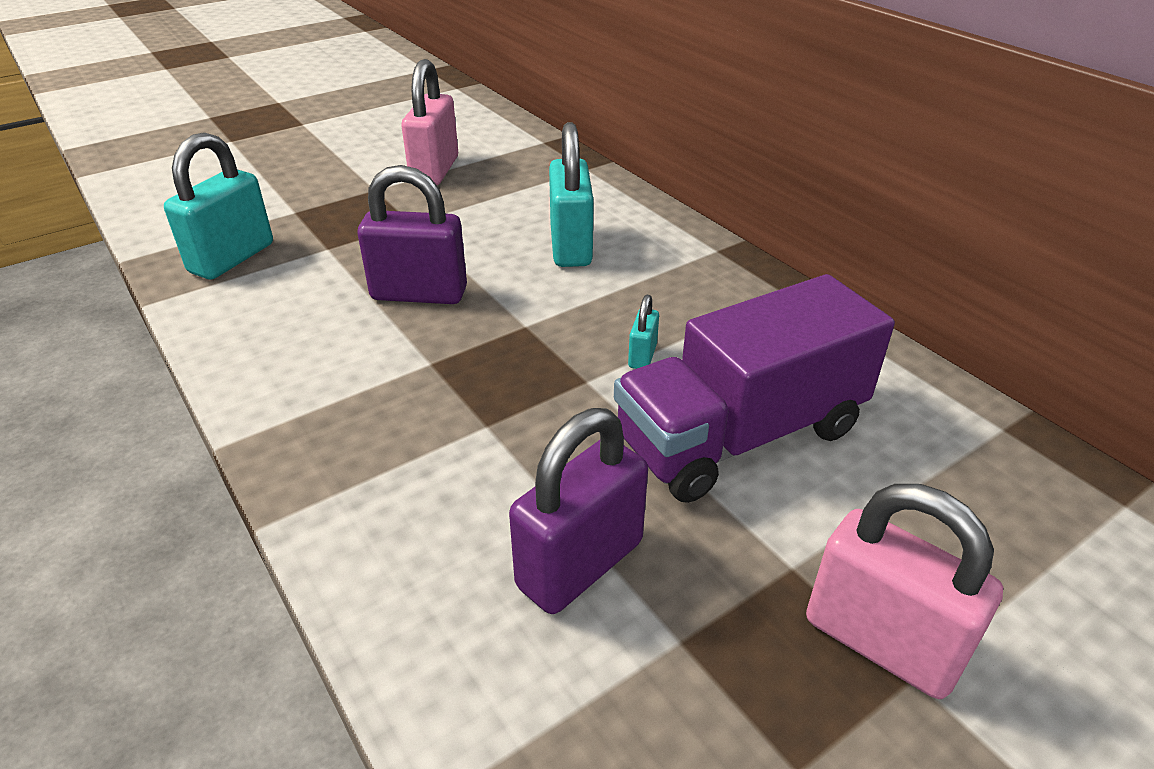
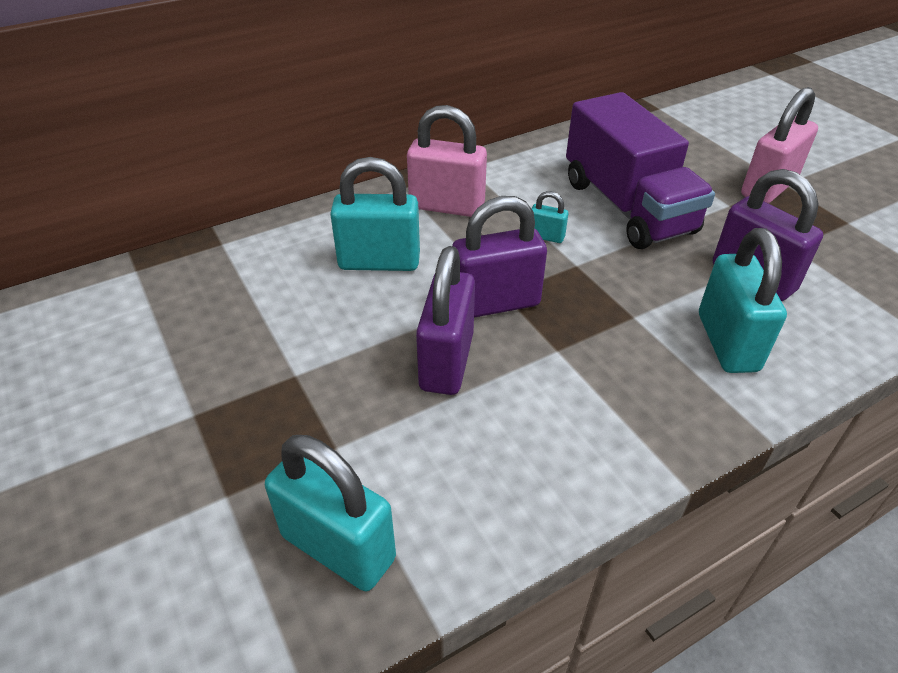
camera: 85 degrees left, 5 degrees up
pink padlock [401,59,458,185] -> pink padlock moved to [407,105,487,217]
none -> purple padlock [452,196,547,318]
none -> turquoise padlock [699,228,787,373]

